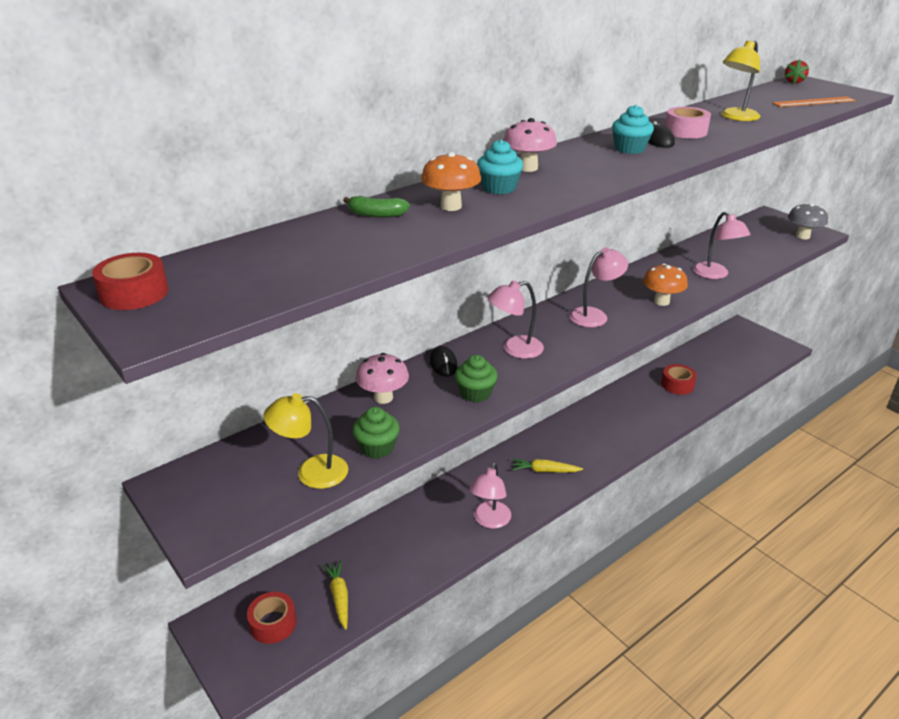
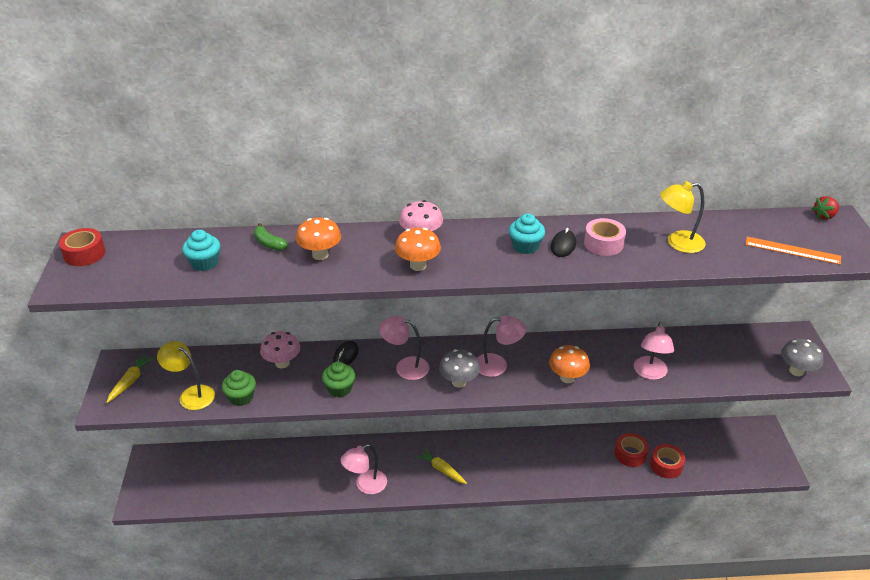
camera: 35 degrees right, 5 degrees up
red tape [247,592,297,644] -> red tape moved to [650,444,685,478]
yellow carrot [323,560,348,630] -> yellow carrot moved to [106,355,154,403]
turquoise cupcake [477,139,523,194] -> turquoise cupcake moved to [182,230,220,271]
none -> orange mushroom [395,228,441,271]
none -> grey mushroom [439,349,480,388]

